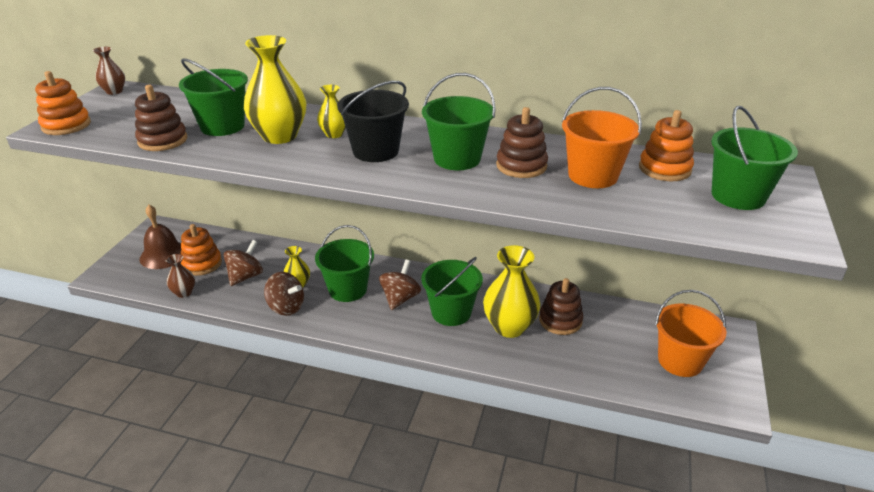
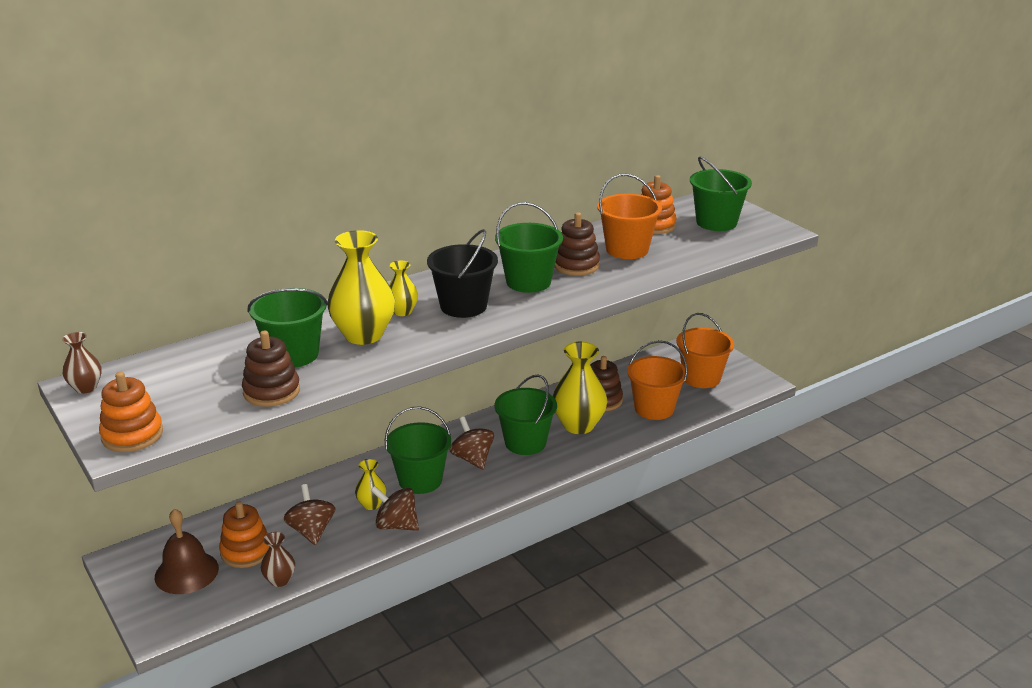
camera: 50 degrees left, 5 degrees down
brown spinning top [264,272,304,316] -> brown spinning top turned 135 degrees counterclockwise [370,486,419,531]
none -> orange bucket [627,340,688,420]

